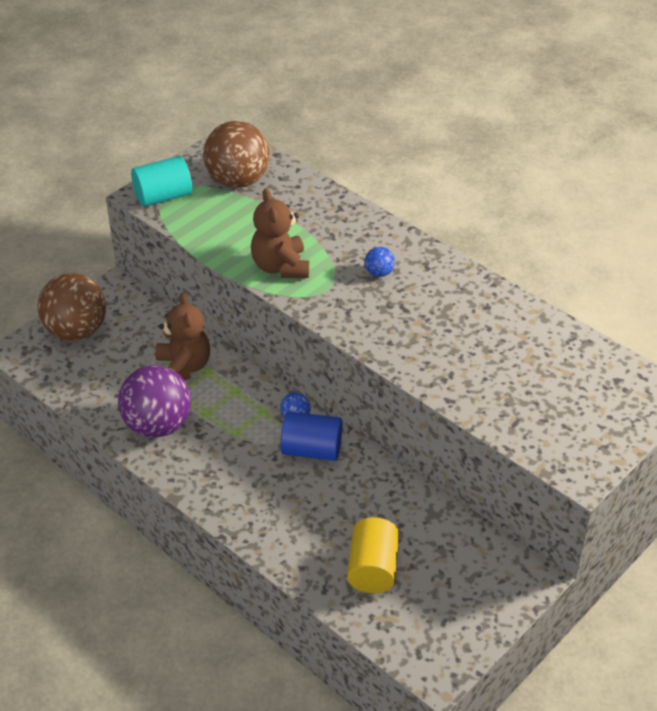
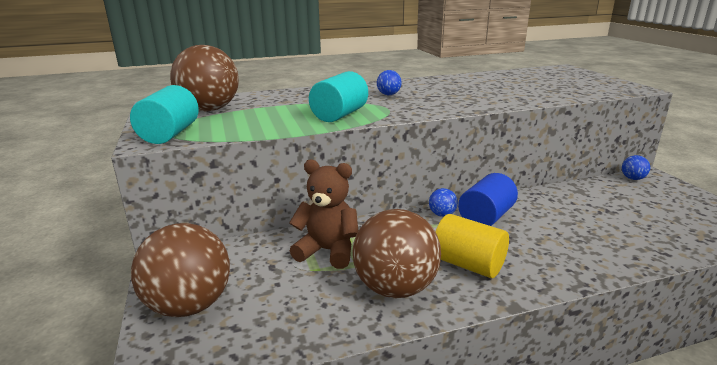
camera: 60 degrees left, 20 degrees down
purple ball [118,365,191,437] -> brown ball [352,209,441,298]
brown teddy bear [251,188,309,278] -> turquoise cylinder [309,71,368,122]
yellow cylinder [347,517,399,593] -> yellow cylinder moved to [435,214,509,278]
none -> blue ball [622,155,650,180]

